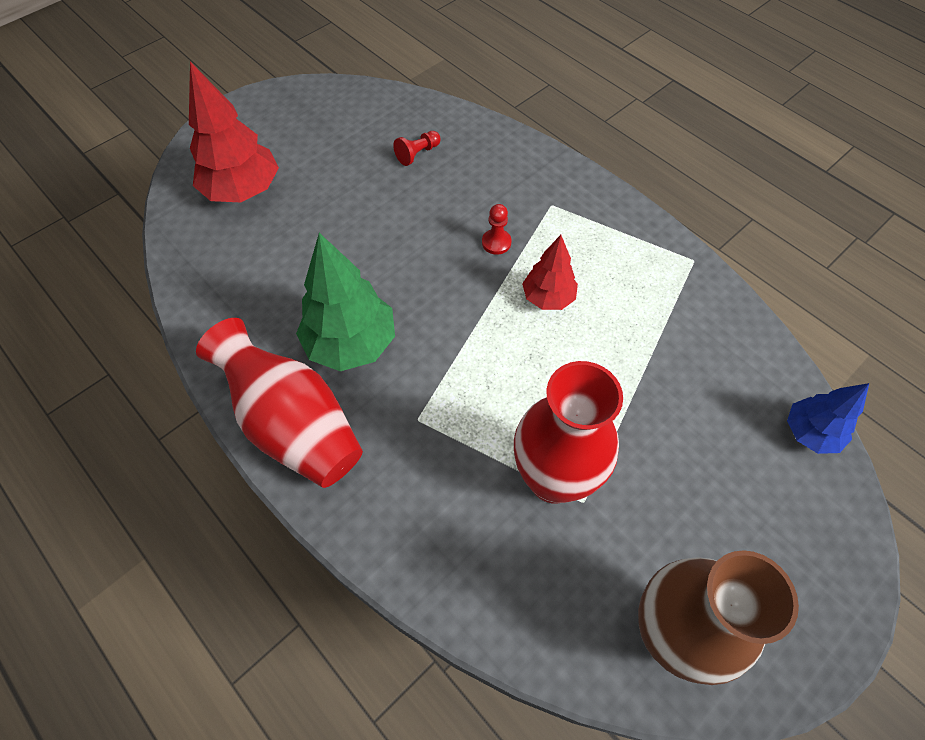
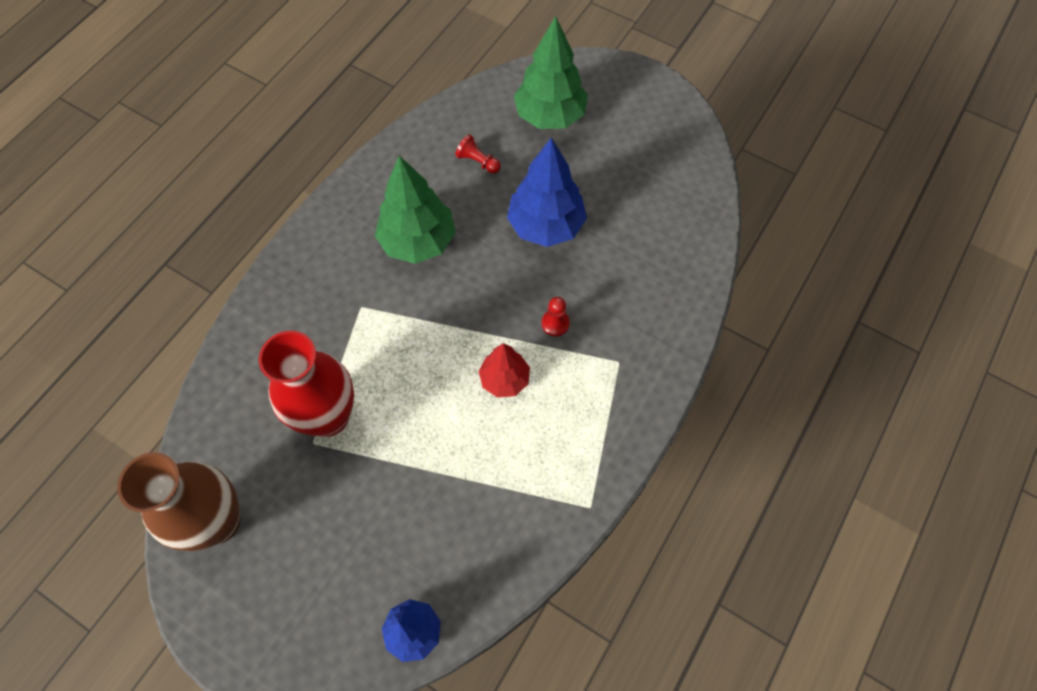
camera: 75 degrees right, 5 degrees up
red tree [189,62,279,202] -> green tree [514,16,588,129]
red vase [196,318,363,488] -> none
red pawn [393,131,441,166] -> red pawn moved to [455,134,501,174]
none -> blue tree [507,138,587,247]

